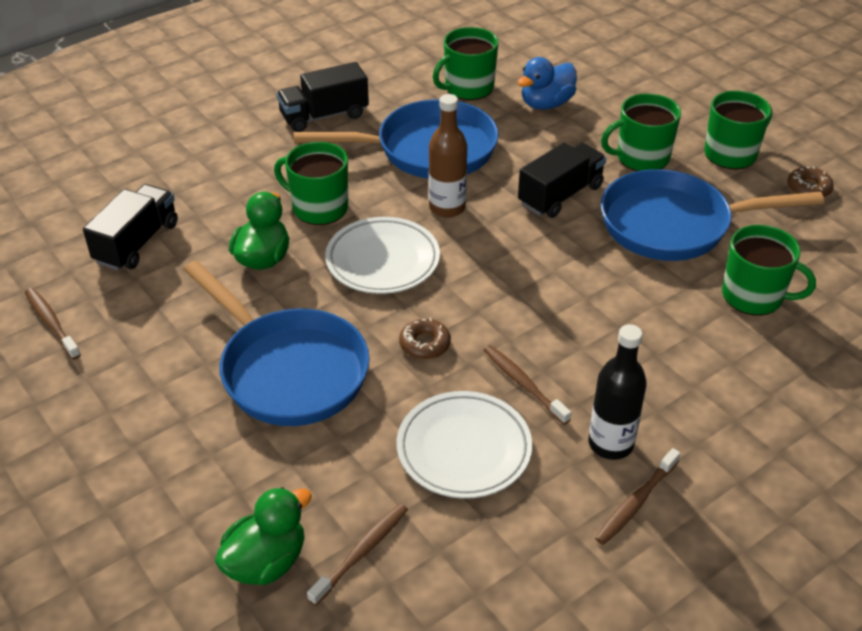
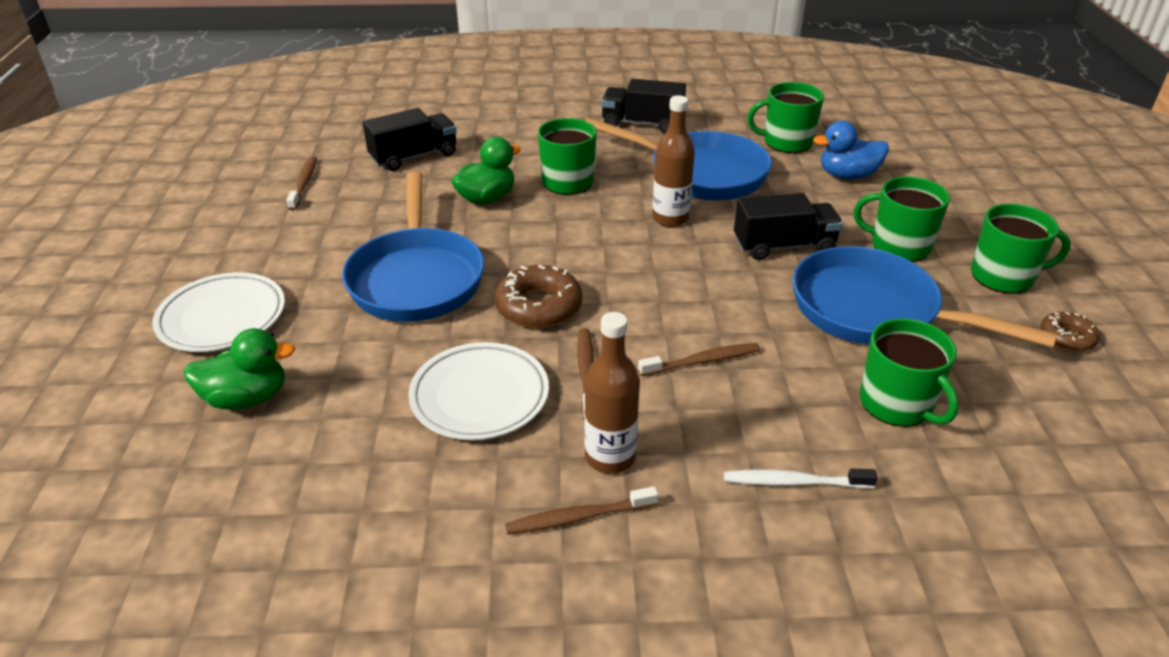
camera: 35 degrees right, 5 degrees down
brown toothbrush [307,503,408,606] -> brown toothbrush moved to [638,343,760,376]
white plate [325,217,440,294] -> white plate moved to [152,272,285,352]
brown donut [399,318,451,359] -> brown donut [494,265,582,328], size x1.70
black bottle [588,324,647,460] -> brown bottle [585,312,640,474]
none -> white toothbrush [724,468,878,488]

